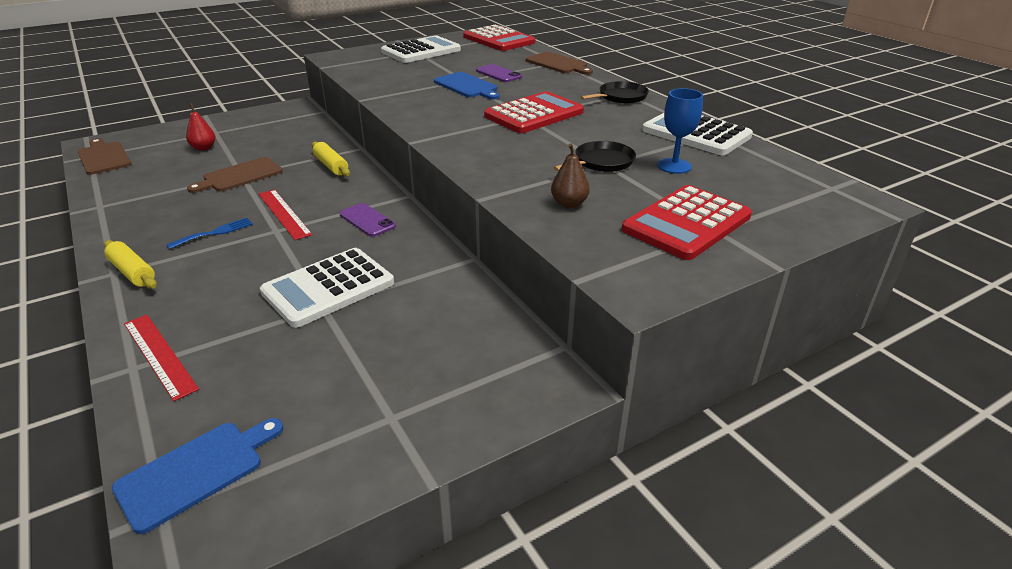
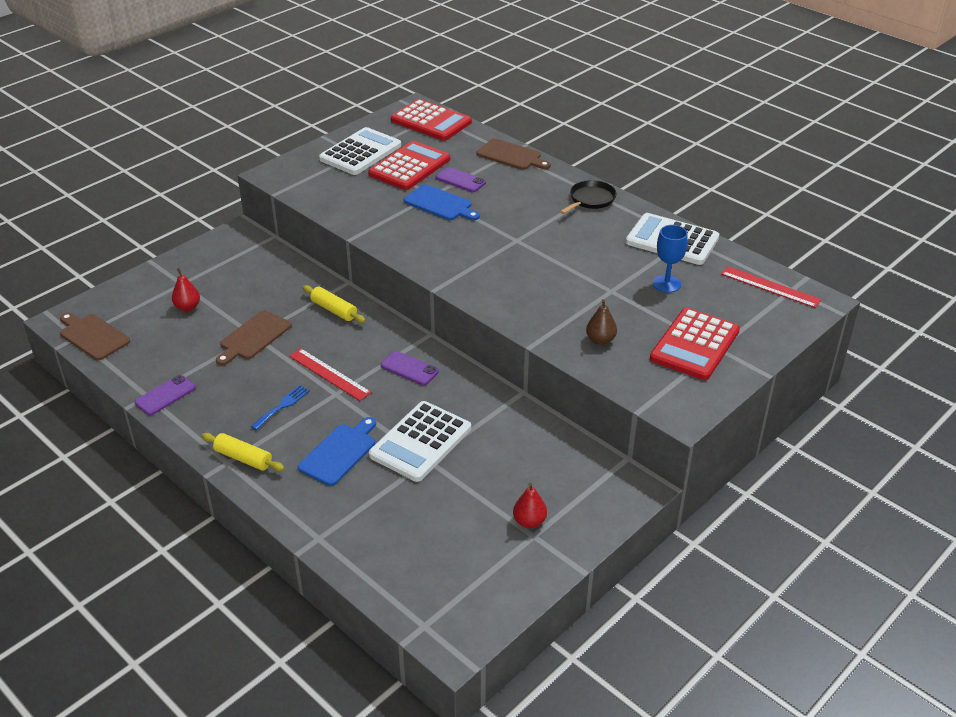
camera: 15 degrees left, 5 degrees up
blue cutting board [112,418,283,534] -> blue cutting board moved to [298,417,376,486]
red ruler [124,315,199,401] -> red ruler moved to [721,266,822,308]
red calculator [484,91,584,133] -> red calculator moved to [368,141,450,190]
black pan [553,141,636,172] -> none
none -> purple phone [135,375,196,415]
none -> red pear [513,483,547,528]

